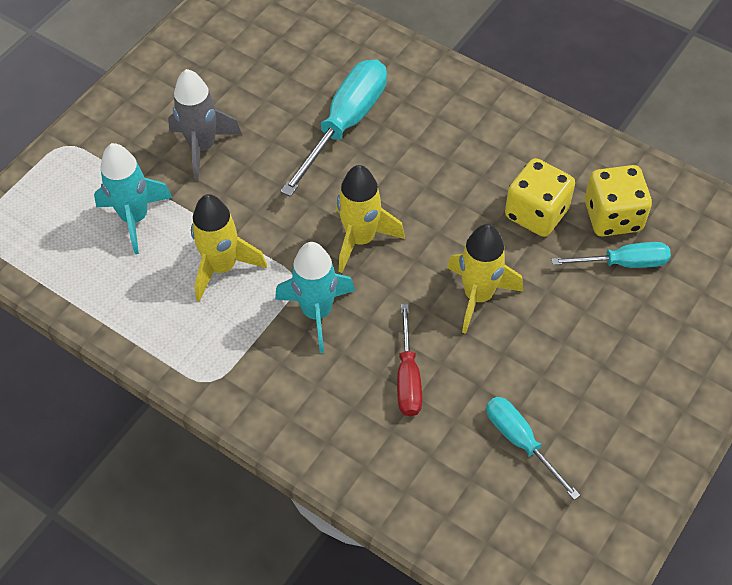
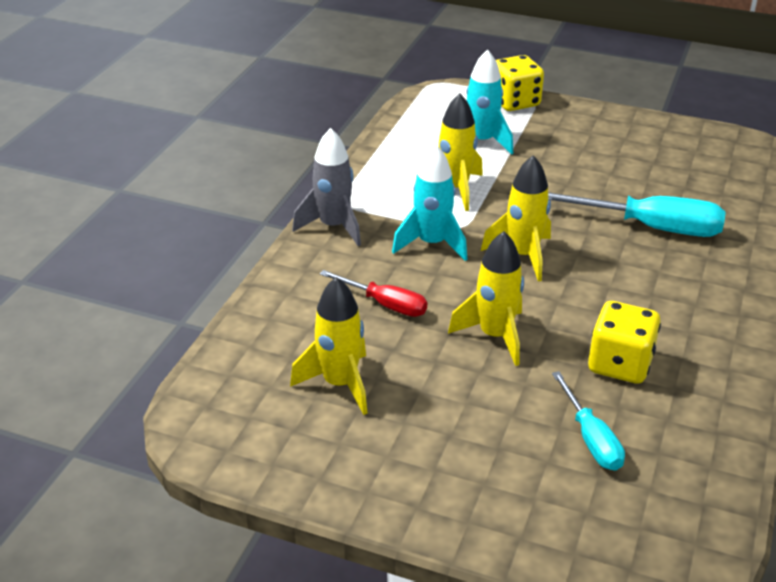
camera: 75 degrees right, 20 degrees down
grey rocket [168,69,242,181] -> grey rocket moved to [292,128,361,246]
red screwdriver [397,304,422,416] -> red screwdriver turned 135 degrees counterclockwise [320,270,427,317]
turquoise screwdriver [486,397,580,500] -> yellow rocket [290,277,367,415]
yellow dice [585,165,652,236] -> yellow dice moved to [496,55,544,111]

